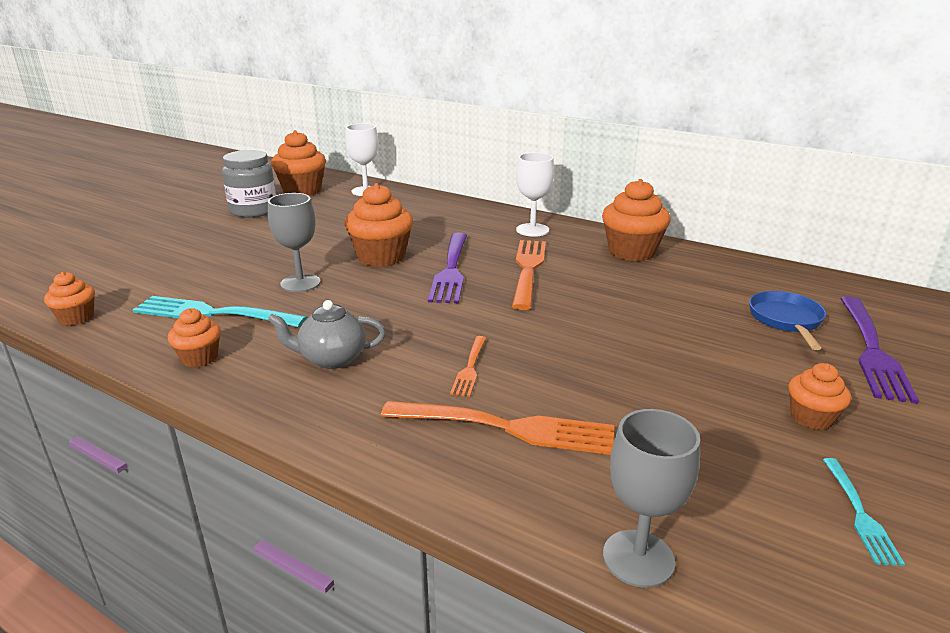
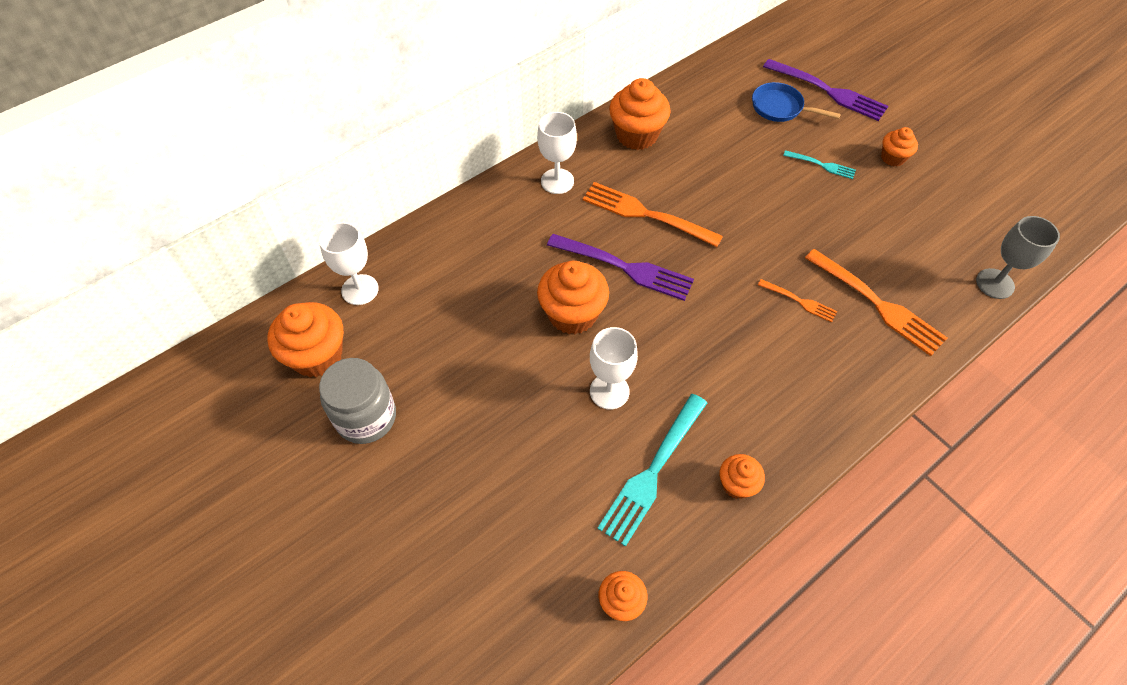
camera: 70 degrees left, 30 degrees up
grey goblet [268,193,321,292] -> white goblet [590,327,638,410]
grey teapot [268,300,386,369] -> none
orange fork [381,401,614,455] -> orange fork turned 105 degrees clockwise [805,249,947,356]
turquoise fork [823,458,905,566] -> turquoise fork moved to [783,150,856,179]

